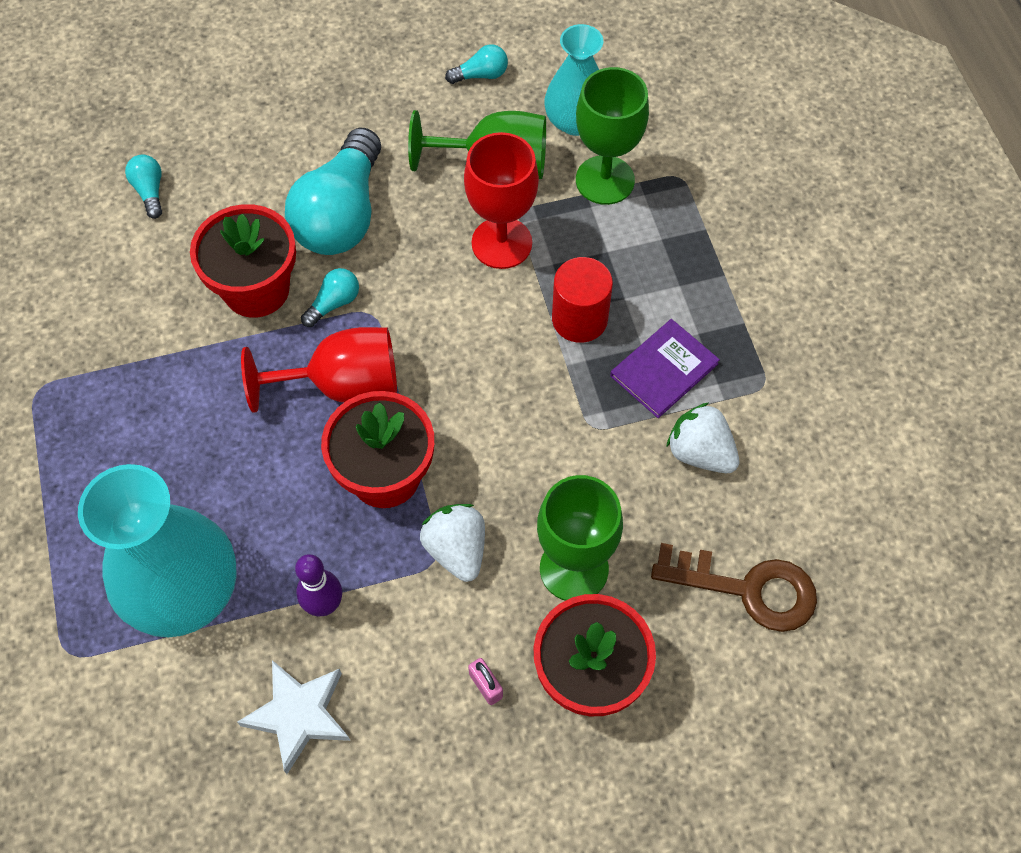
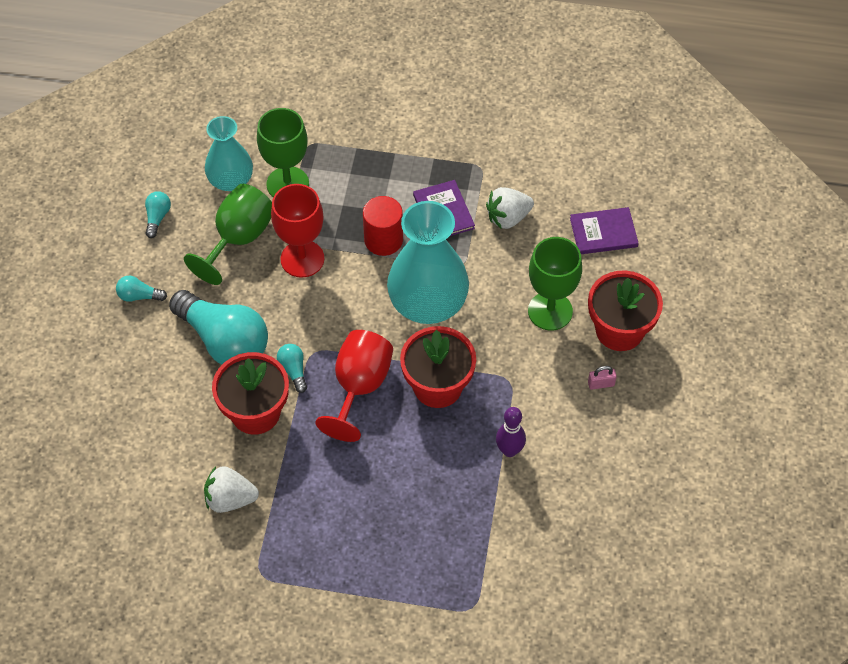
camera: 65 degrees left, 5 degrees down
turquoise vase [78,464,237,637] -> turquoise vase moved to [387,201,469,324]
turquoise light bulb [125,155,162,219] -> turquoise light bulb moved to [116,276,167,302]
white star [237,660,351,774] -> none
white strawberry [420,504,485,582] -> white strawberry moved to [204,466,259,513]
brown key [651,543,817,632] -> purple book [570,207,639,254]

